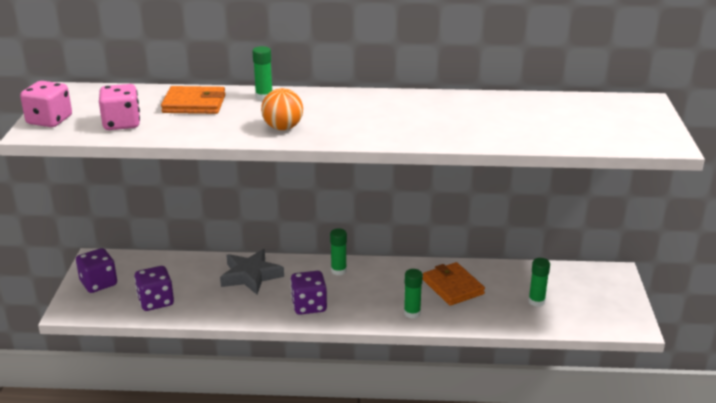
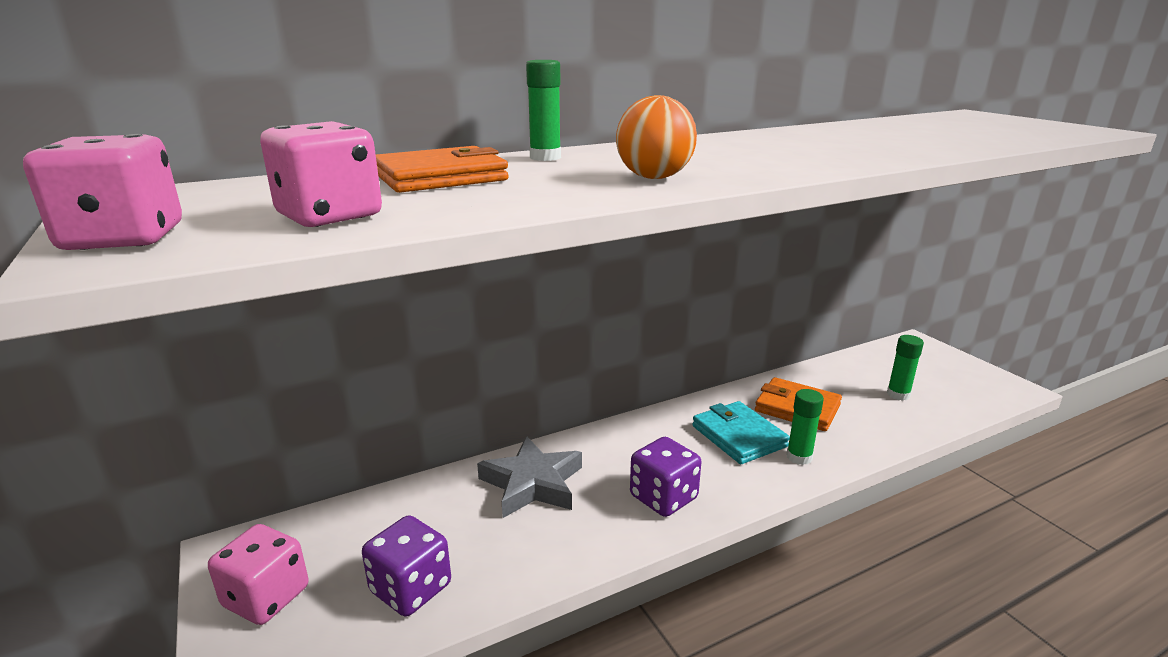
camera: 30 degrees left, 5 degrees down
purple dice [76,248,117,293] -> pink dice [208,524,309,625]
green glue stick [330,228,347,275] -> none
none -> turquoise wallet [692,401,790,464]

